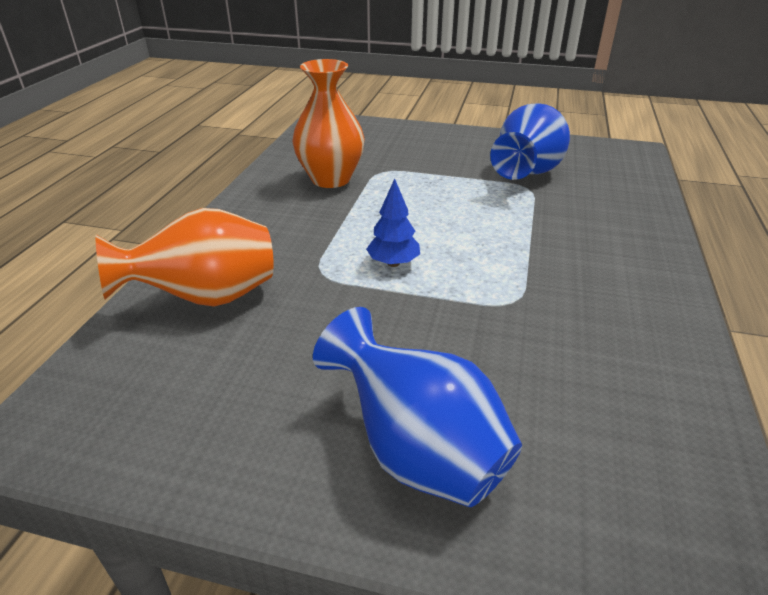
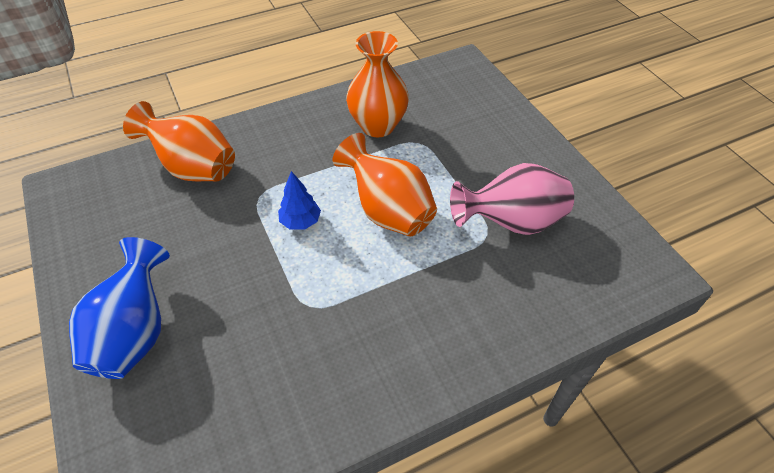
camera: 50 degrees right, 15 degrees up
blue vase [490,103,570,180] -> pink vase [450,163,574,235]
none -> orange vase [333,133,437,237]

